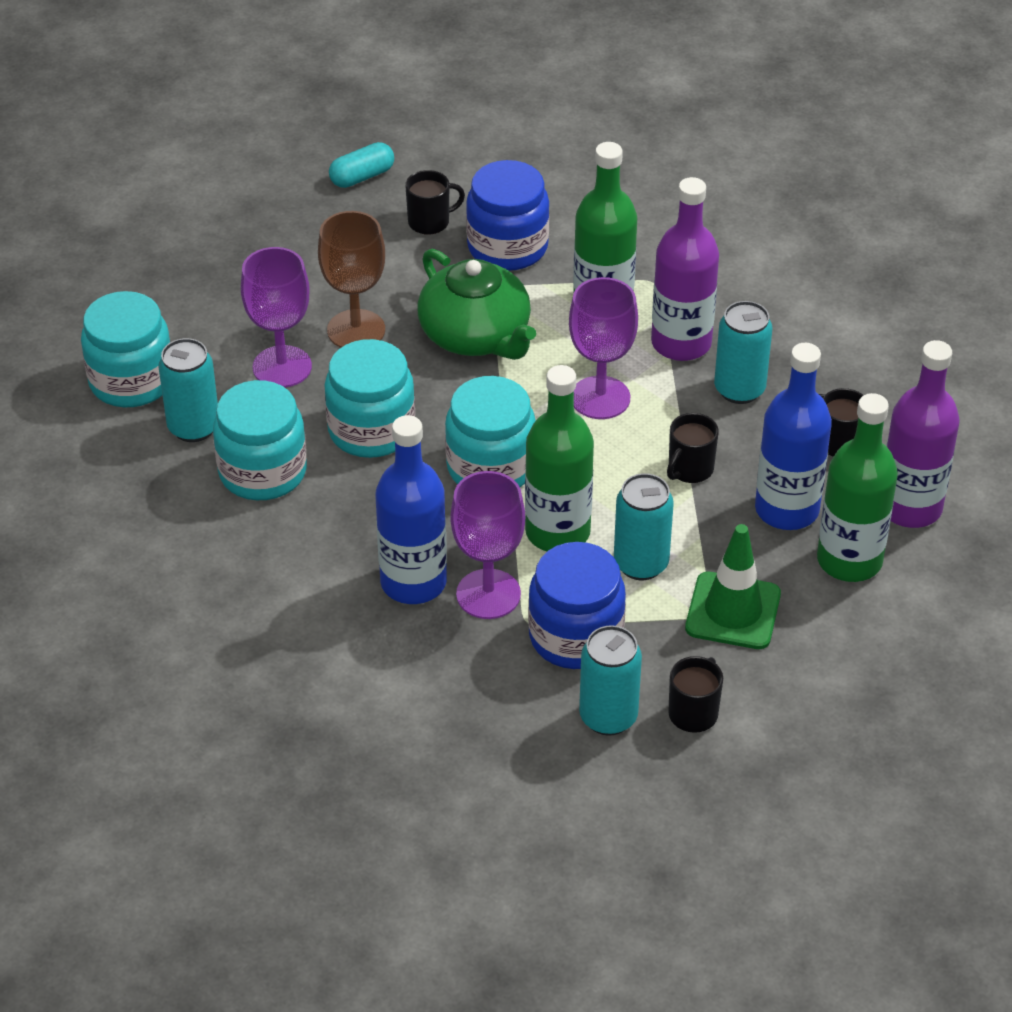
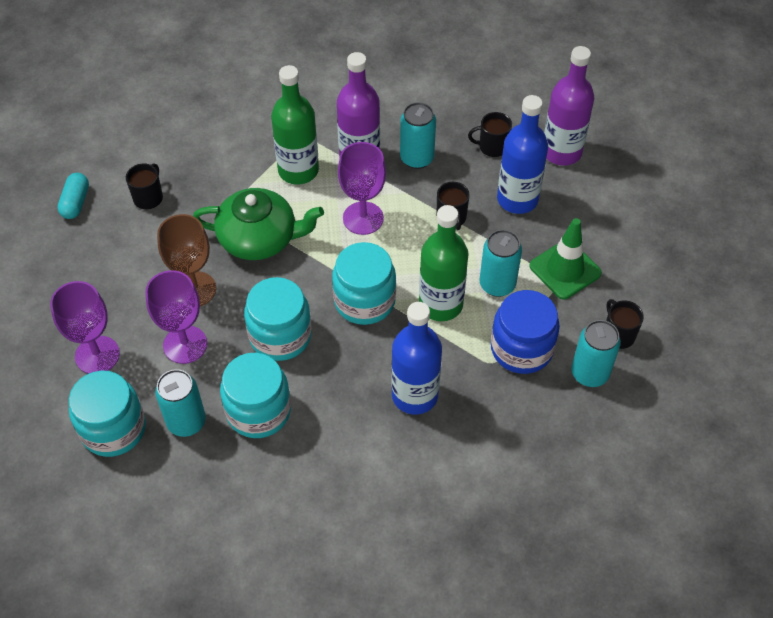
camera: 50 degrees left, 10 degrees up
purple goblet [450,471,525,619] -> purple goblet moved to [50,281,120,374]
blue jar [466,160,550,271] -> none
green bottle [817,393,898,582] -> none

